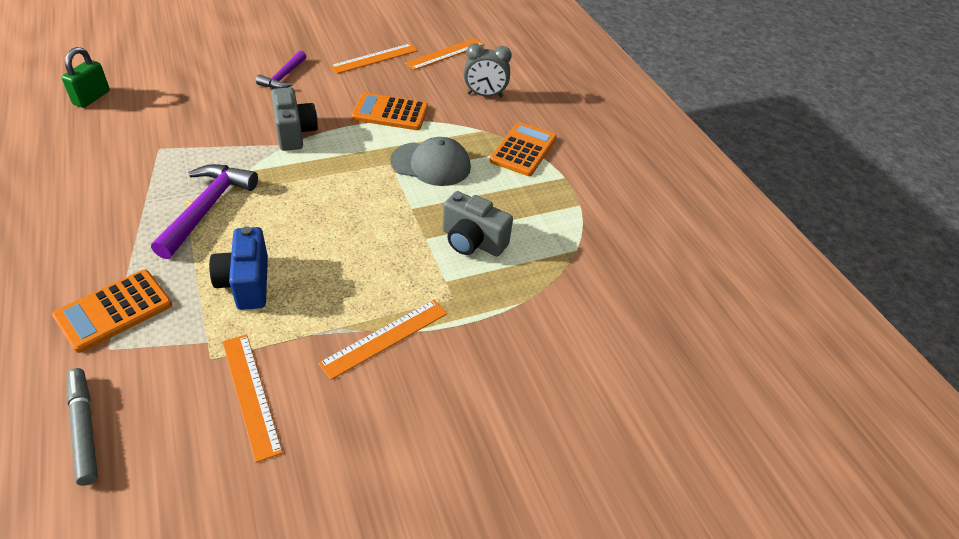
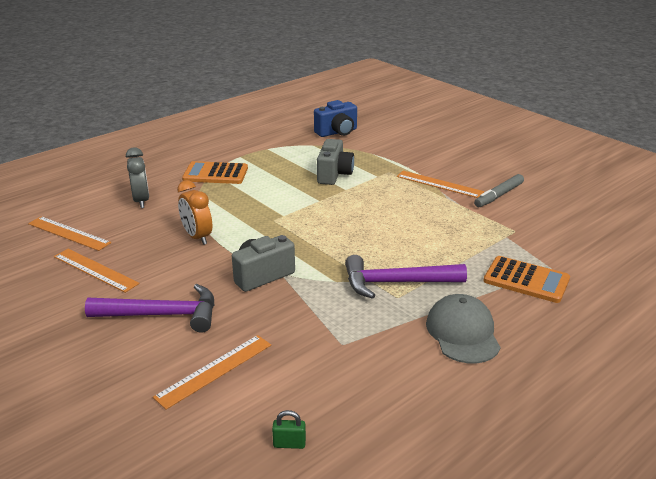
camera: 105 degrees left, 15 degrees down
green padlock [61,47,110,108] -> green padlock [272,410,306,449], size x0.60
grey marker [67,368,98,486] -> grey marker moved to [474,174,524,207]
blue camera [209,227,268,310] -> blue camera moved to [314,100,357,137]
orange ruler [223,334,283,463] -> orange ruler moved to [153,335,271,410]
purple hammer [256,51,306,89] -> purple hammer [85,284,214,333], size x1.60
orange calculator [351,93,428,130] -> orange clock [177,180,212,245]
grey cap [390,137,471,186] -> grey cap moved to [426,294,501,363]

